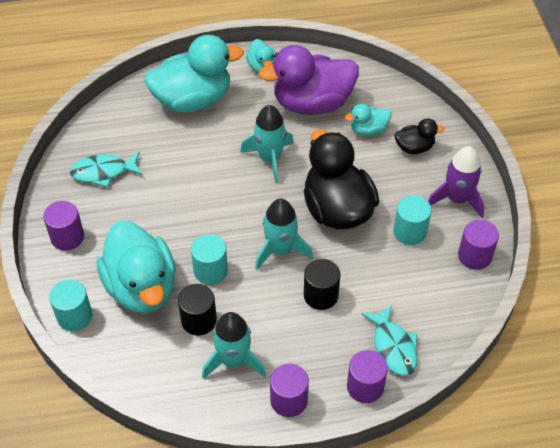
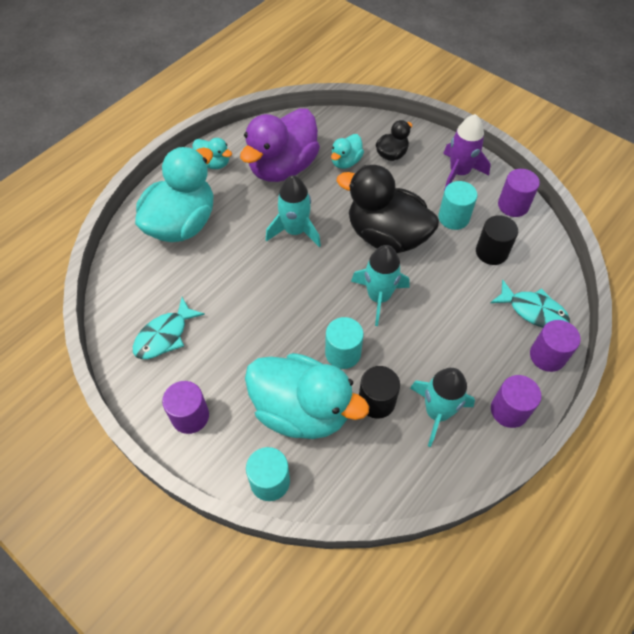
camera: 40 degrees left, 5 degrees up
black cylinder [304,259,341,310] -> black cylinder moved to [476,215,518,265]

